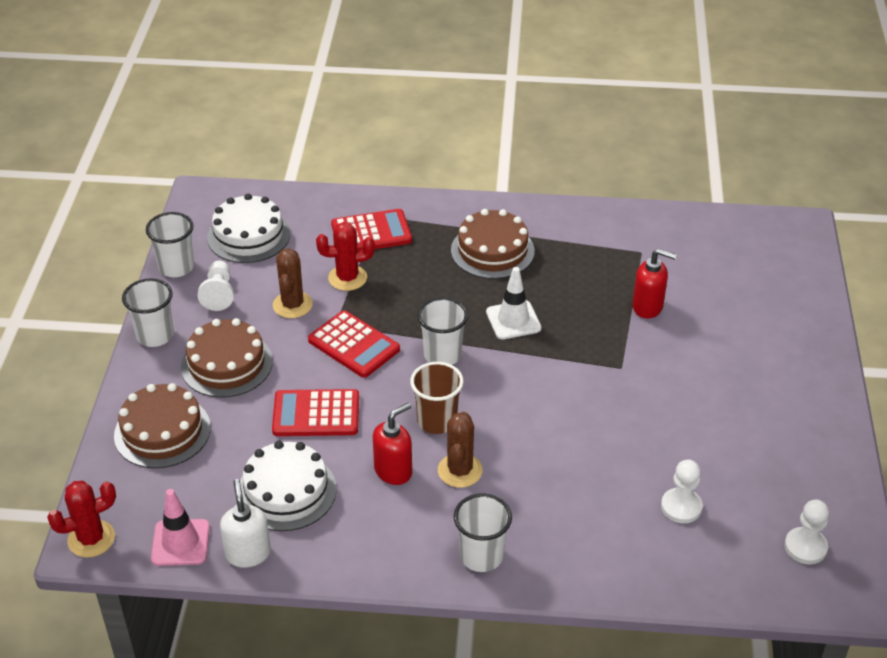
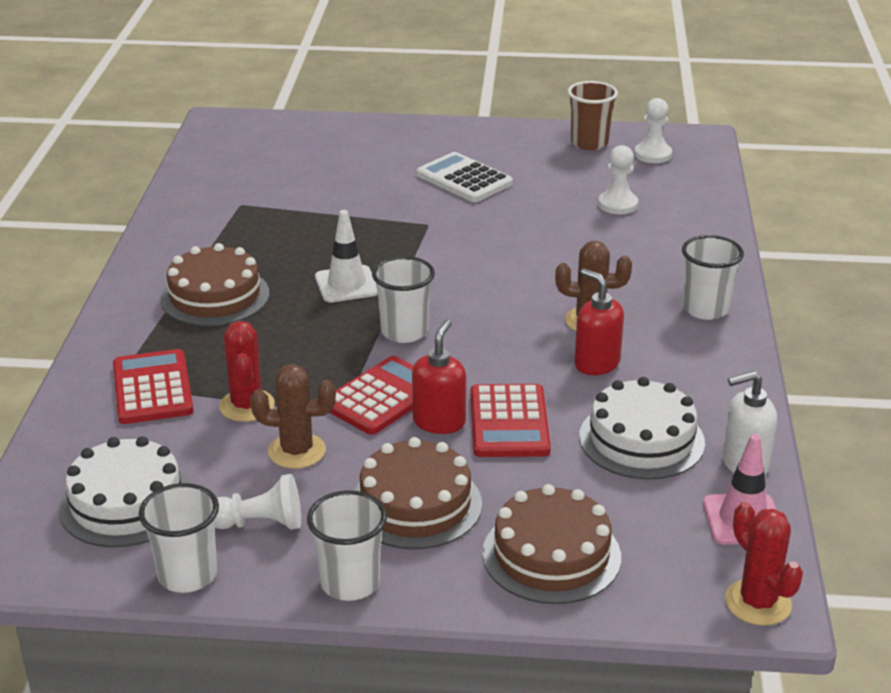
camera: 90 degrees left, 10 degrees down
brown cup [410,362,464,434] -> brown cup moved to [567,81,618,150]
red soap dispenser [632,249,677,319] -> red soap dispenser moved to [412,320,466,434]
none -> white calculator [416,152,513,202]

